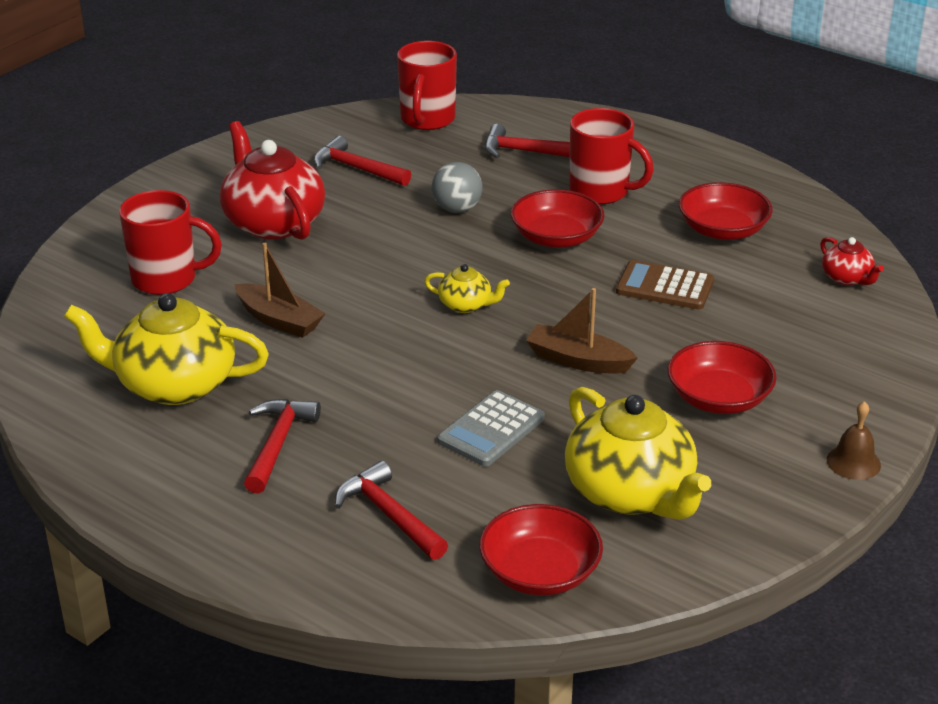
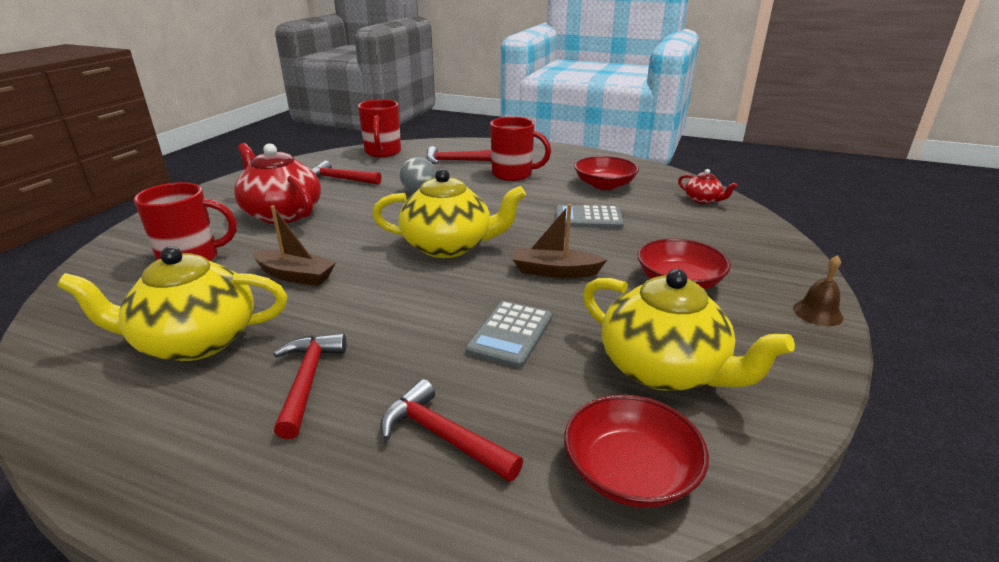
camera: 15 degrees left, 5 degrees down
yellow teapot [424,264,510,313] -> yellow teapot [372,169,526,258], size x2.12
red bowl [511,189,605,248] -> none
brown calculator [616,260,714,309] -> grey calculator [556,205,624,228]

